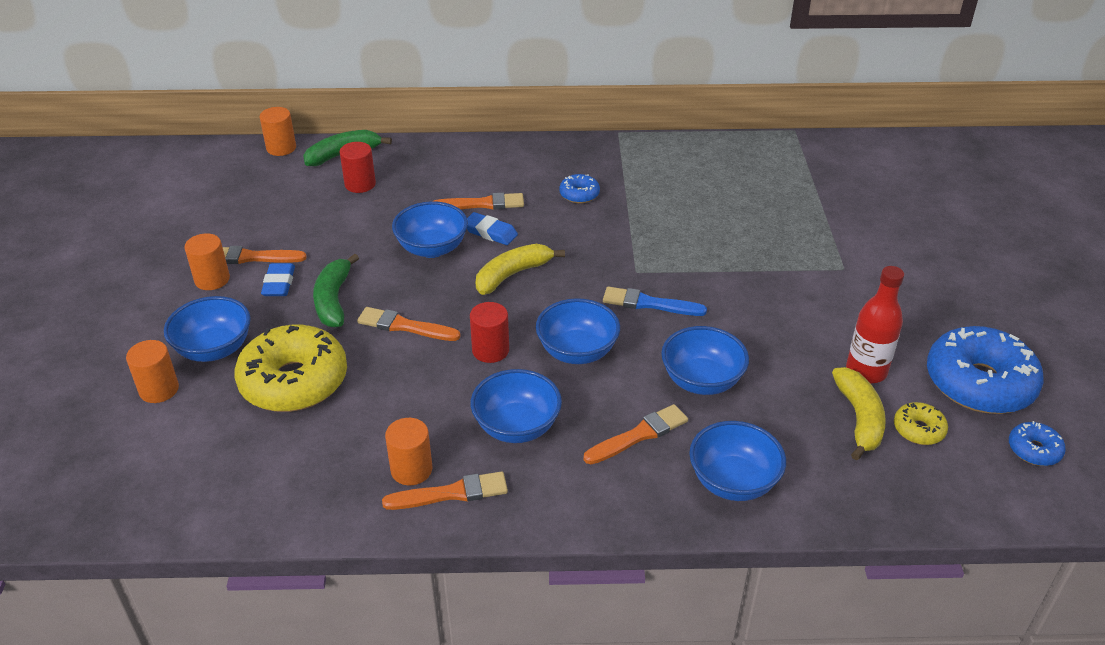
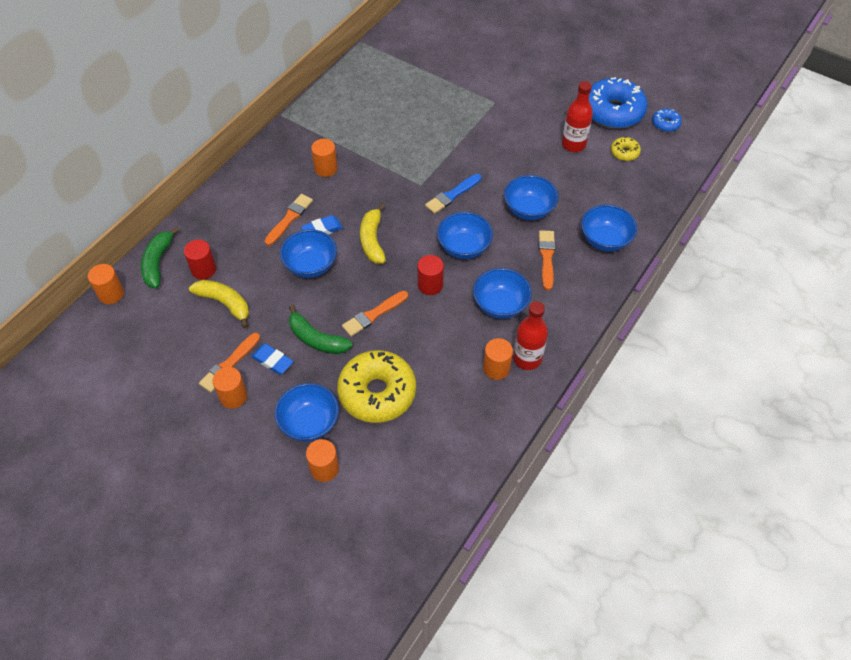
camera: 55 degrees left, 15 degrees up
orange brush [382,471,508,510] -> red bottle [513,301,548,370]
blue donut [559,174,600,203] -> orange cylinder [311,139,338,177]
yellow banana [832,367,886,460] -> yellow banana moved to [189,280,249,328]

